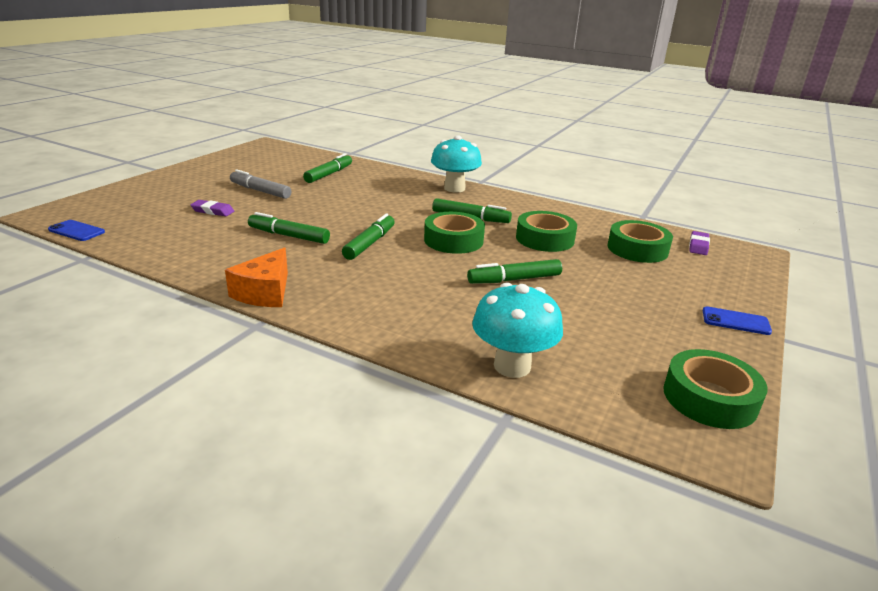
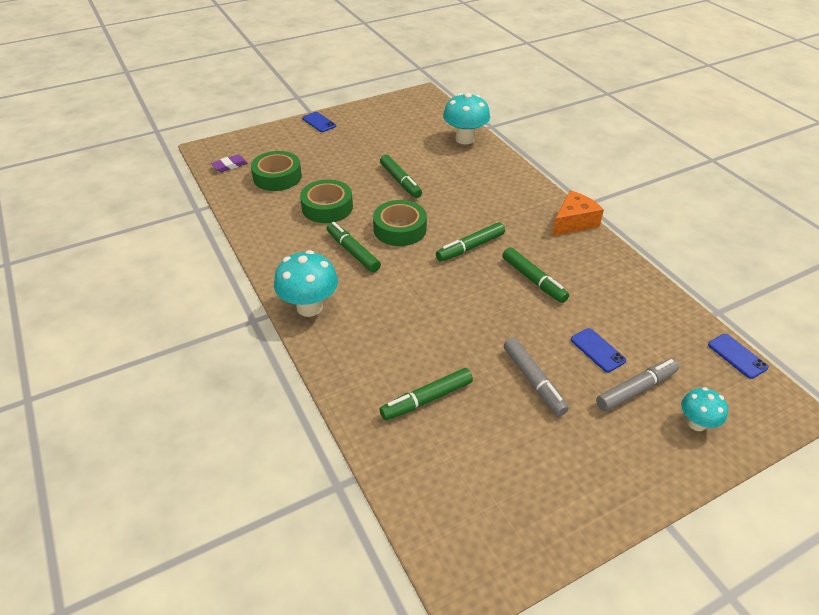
camera: 145 degrees left, 15 degrees up
purple eraser [190,200,234,216] -> blue phone [571,328,626,372]
green marker [467,259,562,284] -> green marker turned 45 degrees clockwise [380,155,422,198]
green tape [663,349,768,429] -> none
none -> grey marker [596,359,679,411]
none -> turquoise mushroom [681,387,728,431]

